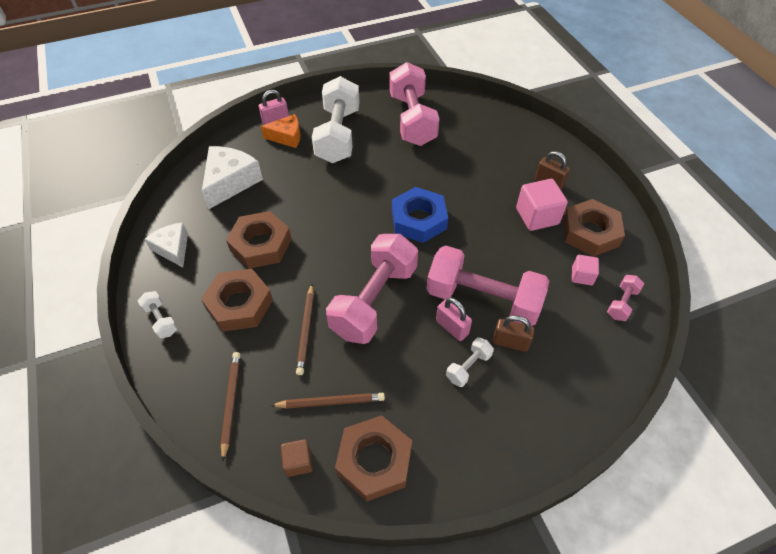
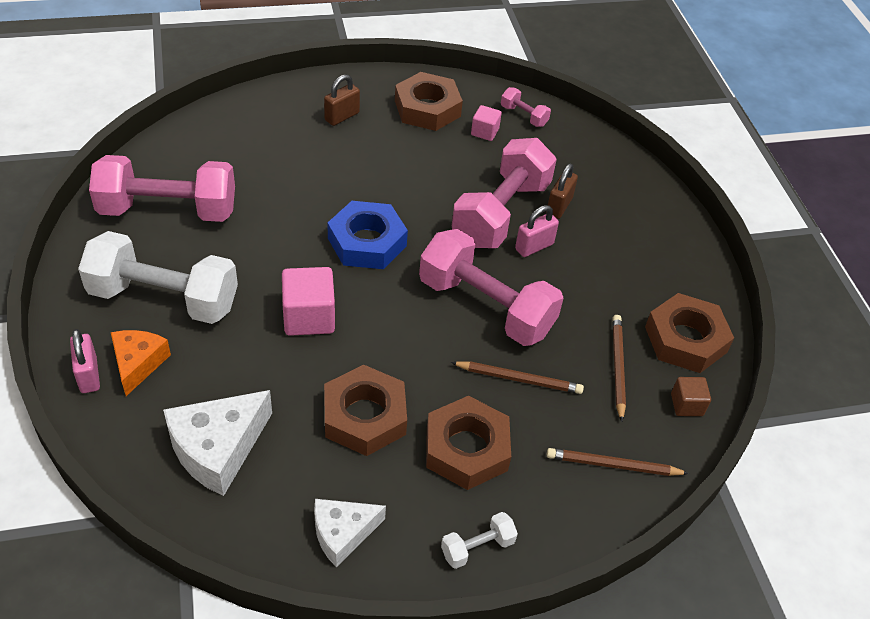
camera: 85 degrees left, 5 degrees down
white cheese [202,146,263,209] -> white cheese turned 75 degrees counterclockwise [163,390,272,496]
white dumbbell [446,337,494,387] -> none
pink cube [516,179,568,231] -> pink cube moved to [282,267,335,336]

